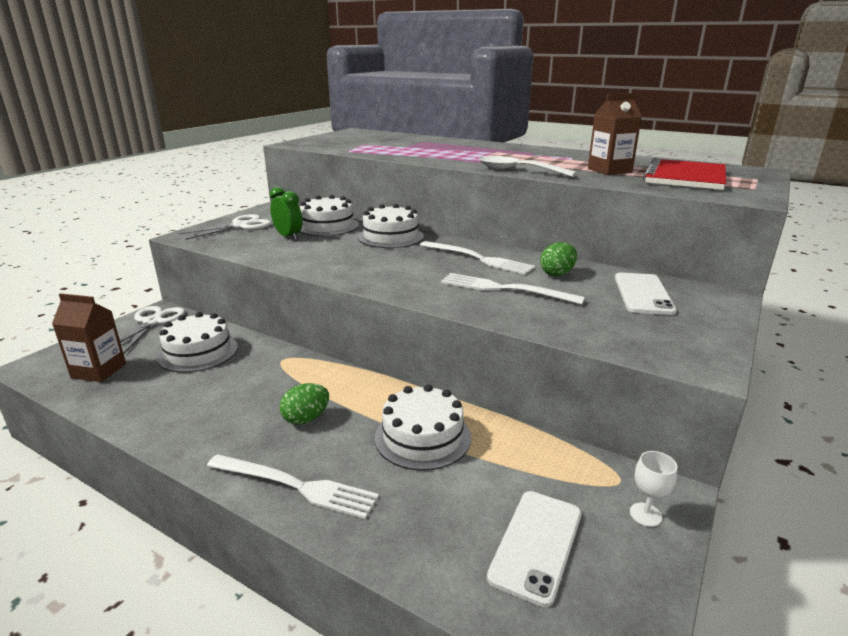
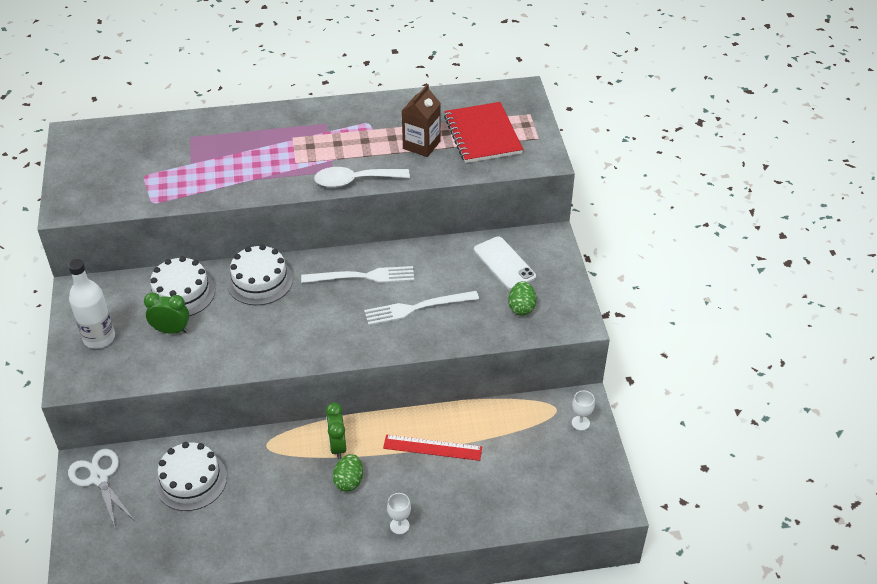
camera: 40 degrees left, 20 degrees up
brown carton [52,293,126,382] -> none
white scissors [178,214,271,240] -> white bottle [68,259,115,349]
white fork [207,454,379,519] -> white goblet [387,493,411,534]
white cake [375,384,471,471] -> red ruler [383,435,482,461]
white phone [487,491,582,607] -> none
green egg [540,242,577,276] -> green egg moved to [508,281,536,316]
none -> green clock [325,402,346,459]

